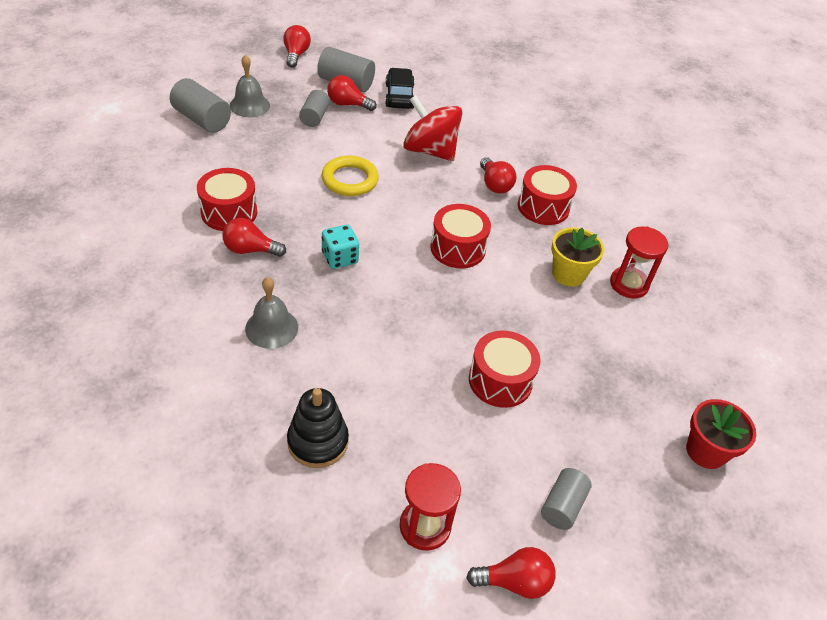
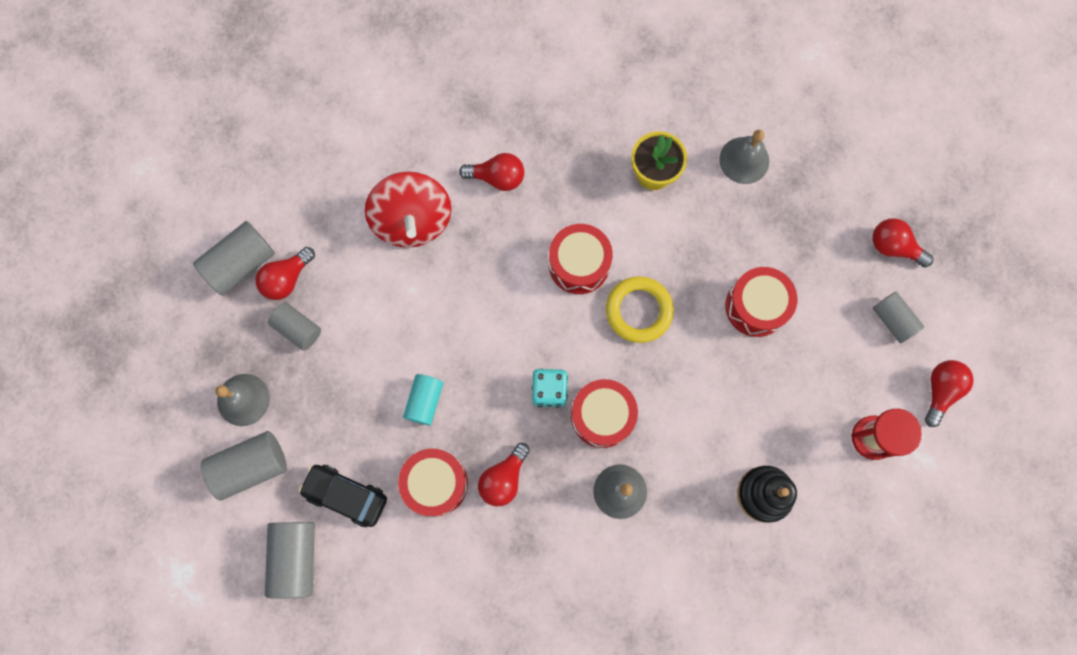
camera: 60 degrees left, 30 degrees up
red light bulb [283,25,311,67] -> red light bulb moved to [872,218,933,267]
yellow ring [322,156,379,196] -> yellow ring moved to [606,277,674,343]
black car [385,68,415,109] -> black car moved to [299,465,387,527]
red spinning top [403,95,462,161] -> red spinning top turned 75 degrees counterclockwise [365,172,451,248]
red drum [518,165,577,225] -> red drum moved to [571,379,638,448]
red hourglass [610,226,668,299] -> none
red flower pot [686,399,756,469] -> none
none -> grey cylinder [265,522,315,599]
none -> turquoise cylinder [403,374,443,426]
none -> grey bell [719,130,769,184]

